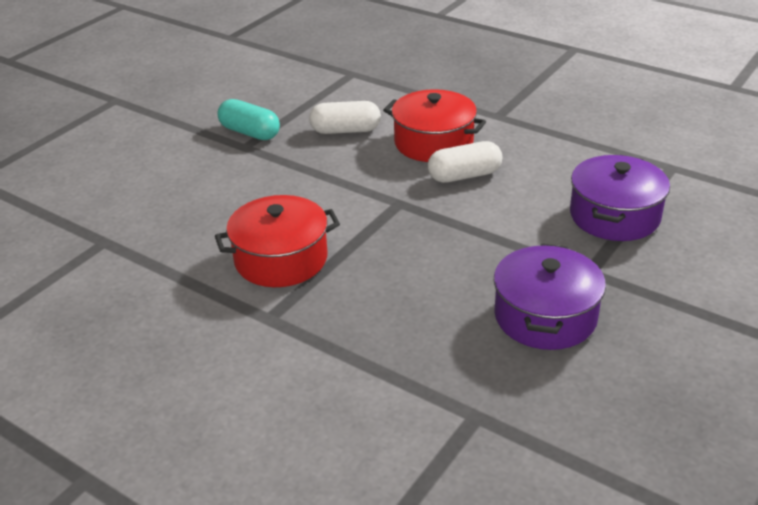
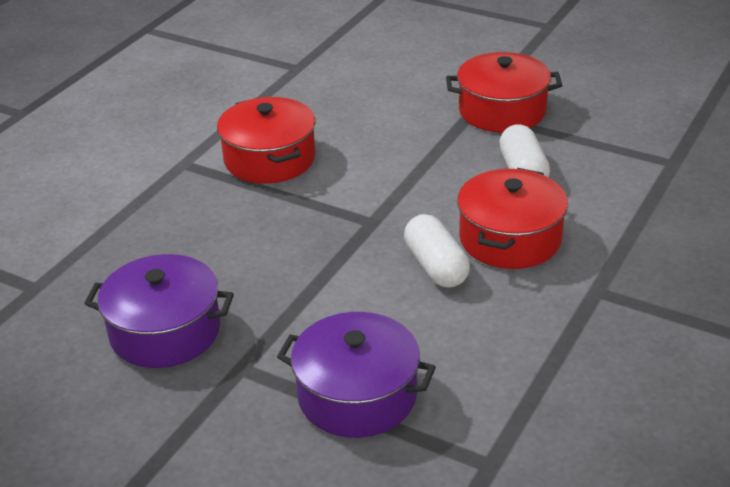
camera: 85 degrees right, 0 degrees up
turquoise capsule [218,99,280,140] -> red pot [446,52,563,133]

